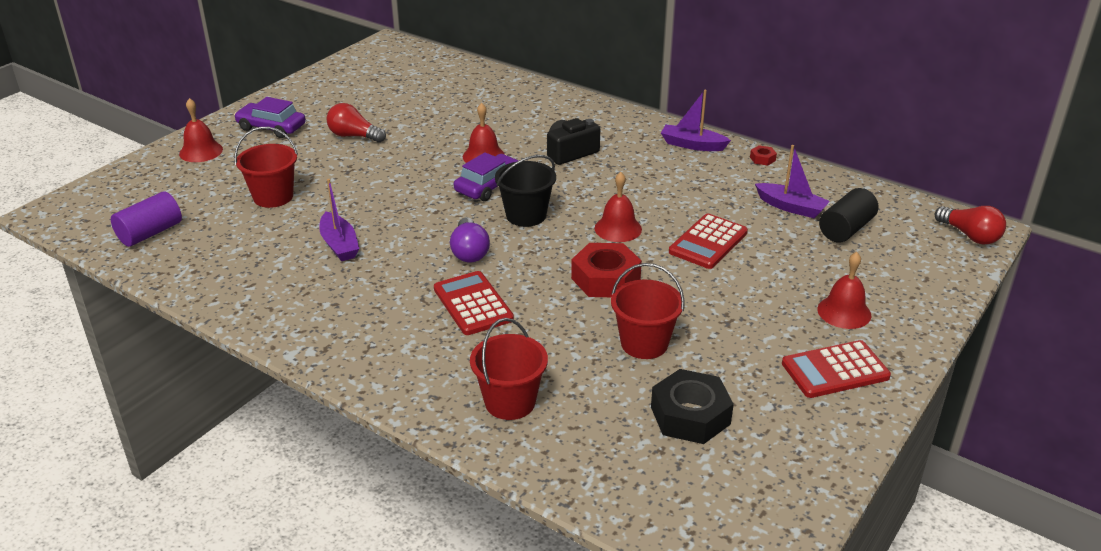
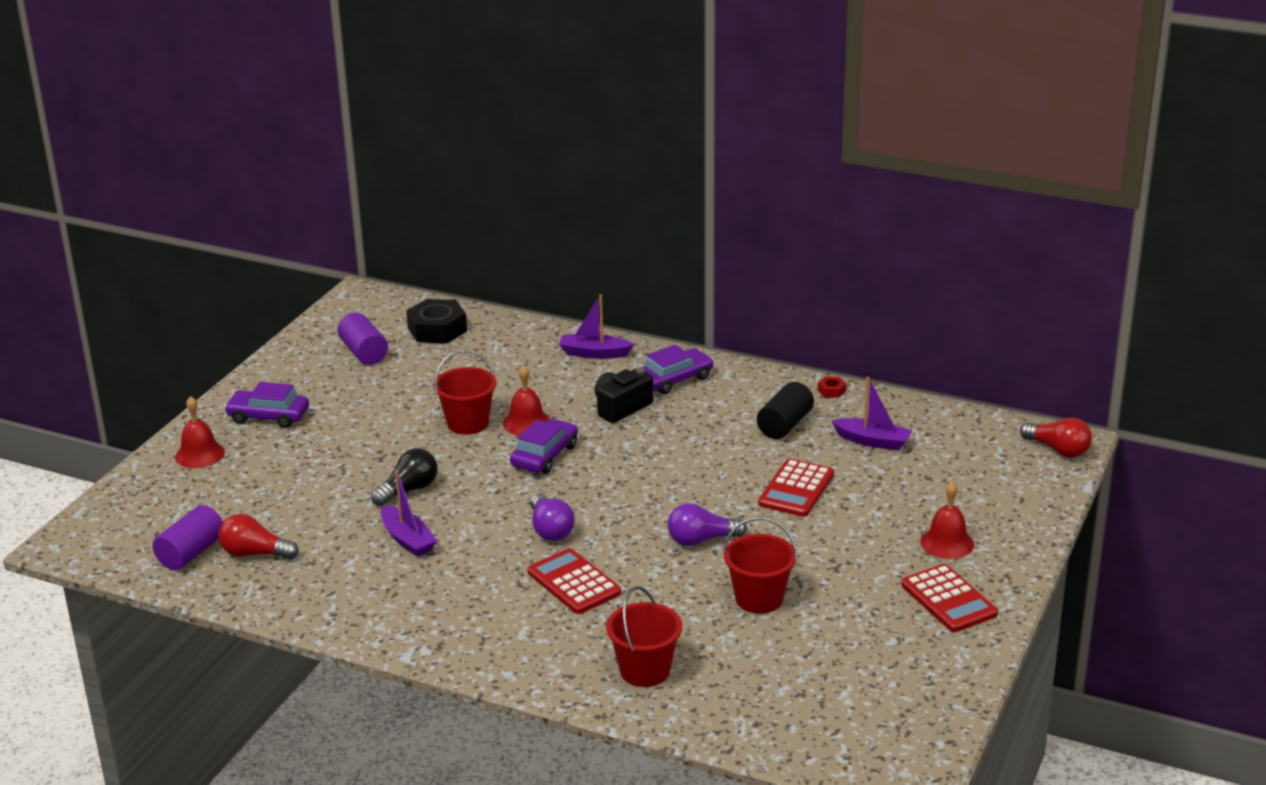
camera: 10 degrees left, 5 degrees down
red bucket [234,127,298,208] -> red bucket moved to [434,350,497,435]
red light bulb [327,103,386,143] -> red light bulb moved to [218,514,299,559]
black bucket [495,155,556,227] -> none
red nut [571,243,642,297] -> purple light bulb [668,503,747,546]
red bell [594,172,642,242] -> none
black nut [651,369,734,444] -> black nut moved to [406,299,467,344]
purple boat [661,89,731,151] -> purple boat moved to [559,294,634,359]
red calculator [782,340,891,398] -> red calculator turned 90 degrees counterclockwise [901,564,998,632]
black cylinder [819,188,878,242] -> black cylinder moved to [757,382,814,439]
none -> purple cylinder [338,313,388,365]
none -> black light bulb [371,448,438,506]
none -> purple car [641,345,714,394]

